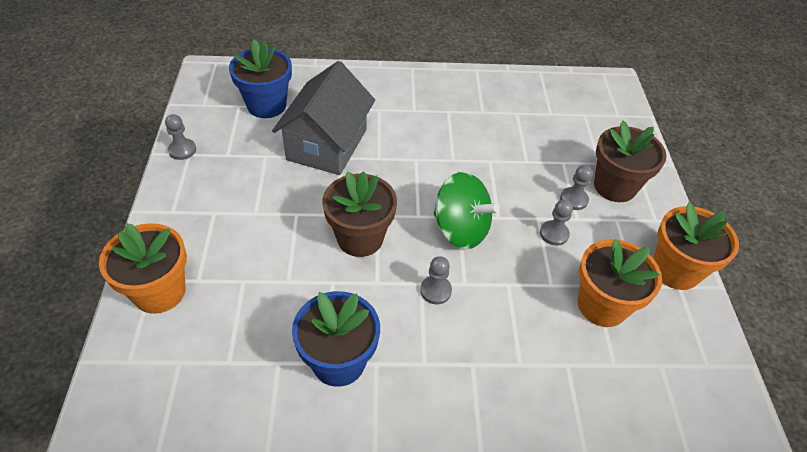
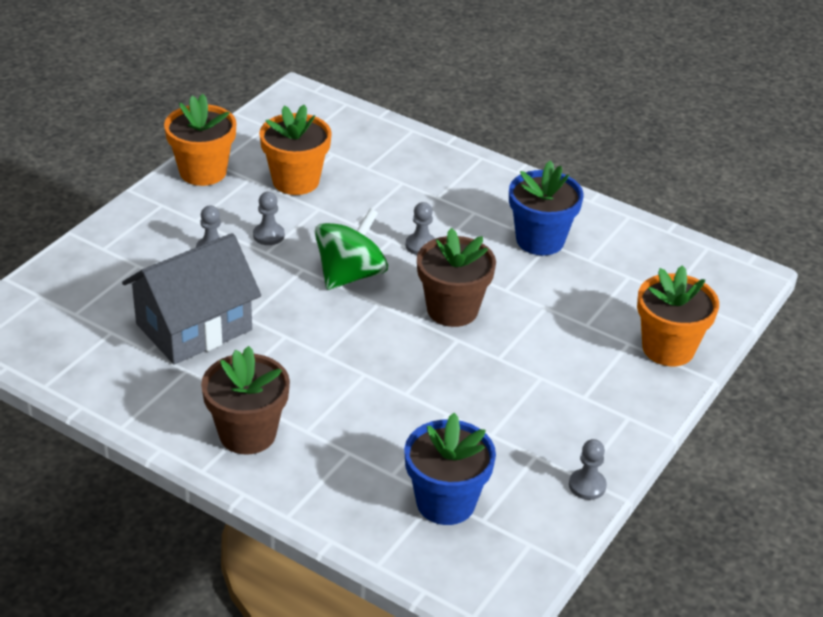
camera: 145 degrees left, 10 degrees down
grey house [272,61,375,175] -> grey house moved to [122,233,261,365]
green spinning top [434,172,500,249] -> green spinning top turned 60 degrees clockwise [315,208,388,290]
brown flower pot [594,121,667,202] -> brown flower pot moved to [201,346,290,455]

